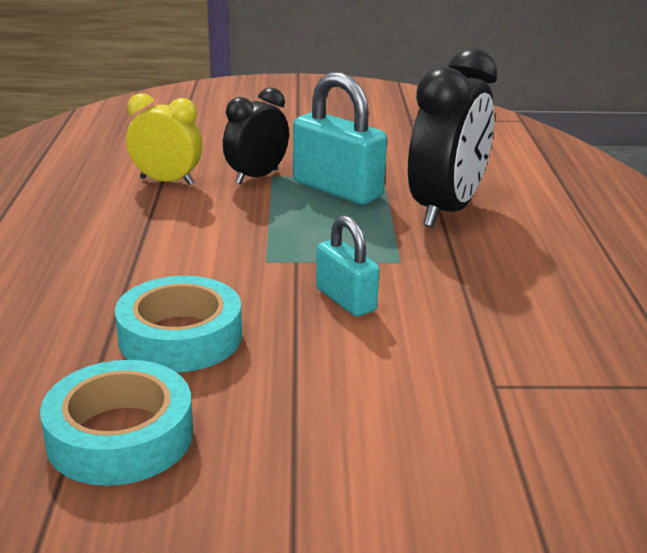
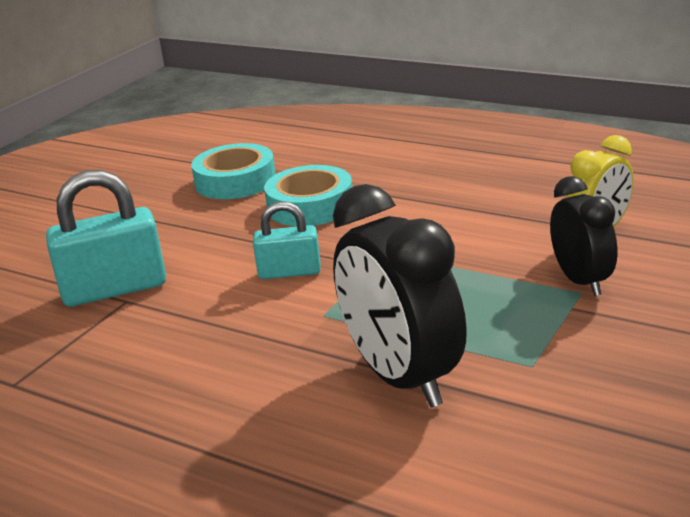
camera: 125 degrees right, 0 degrees up
turquoise padlock [293,72,387,205] -> turquoise padlock moved to [46,170,166,306]

